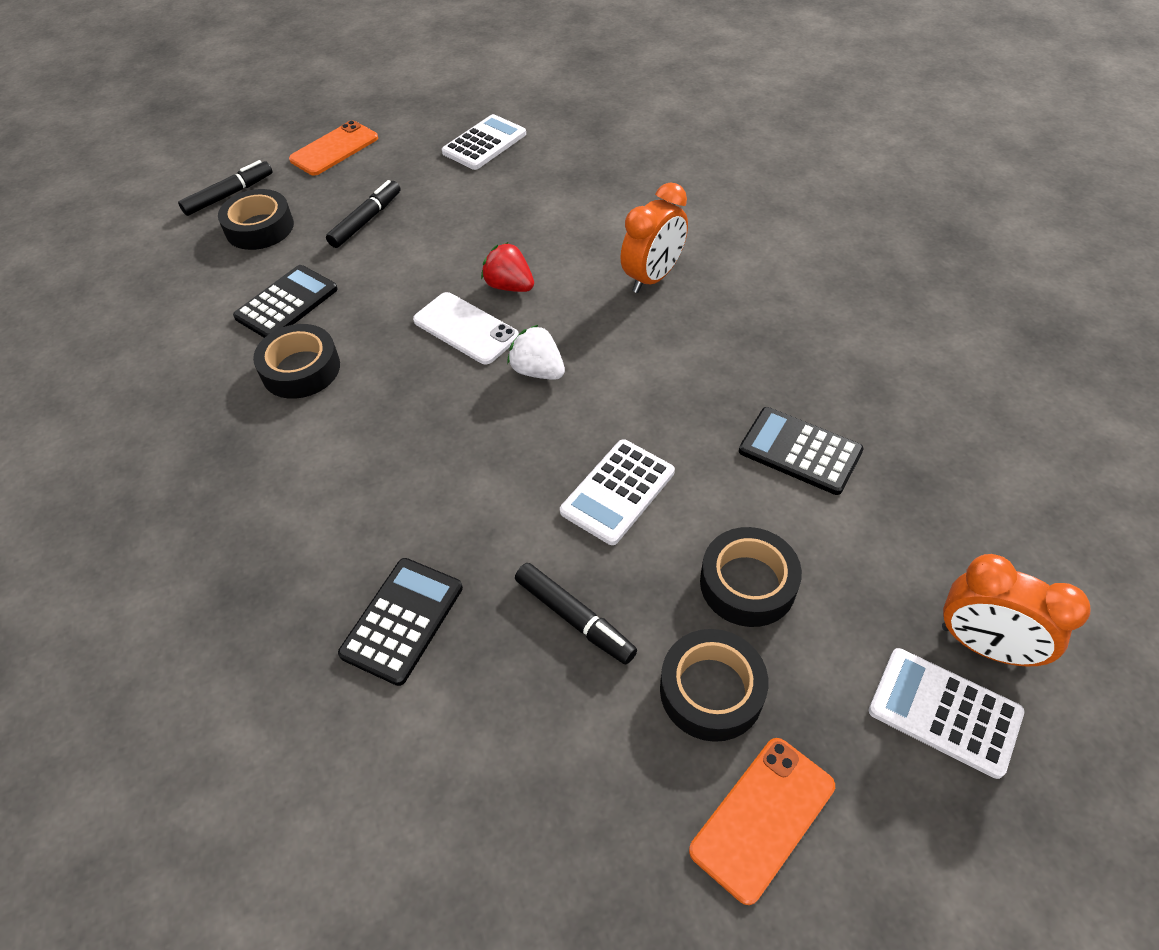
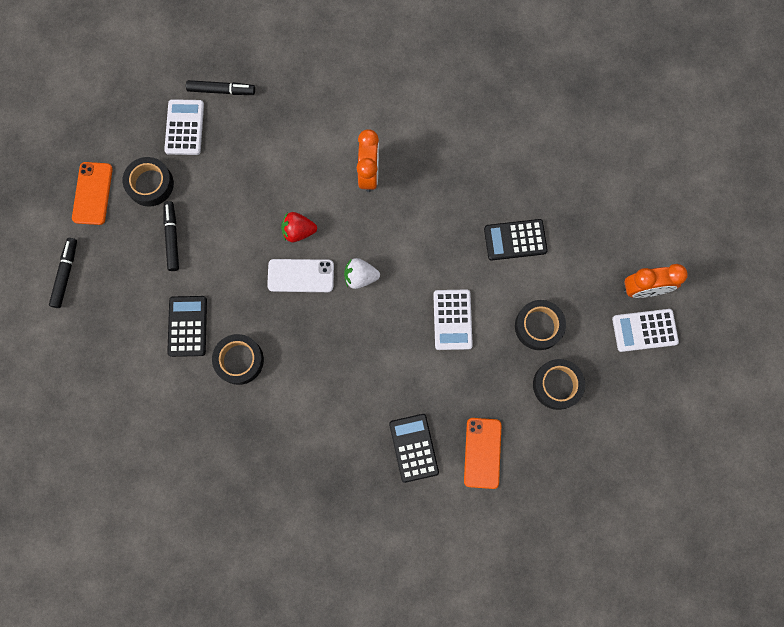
camera: 40 degrees left, 25 degrees up
black tape [218,189,294,250] -> black tape moved to [123,157,174,207]
black marker [515,563,637,665] -> black marker moved to [186,80,255,95]
orange phone [689,738,835,905] -> orange phone moved to [464,418,502,489]

